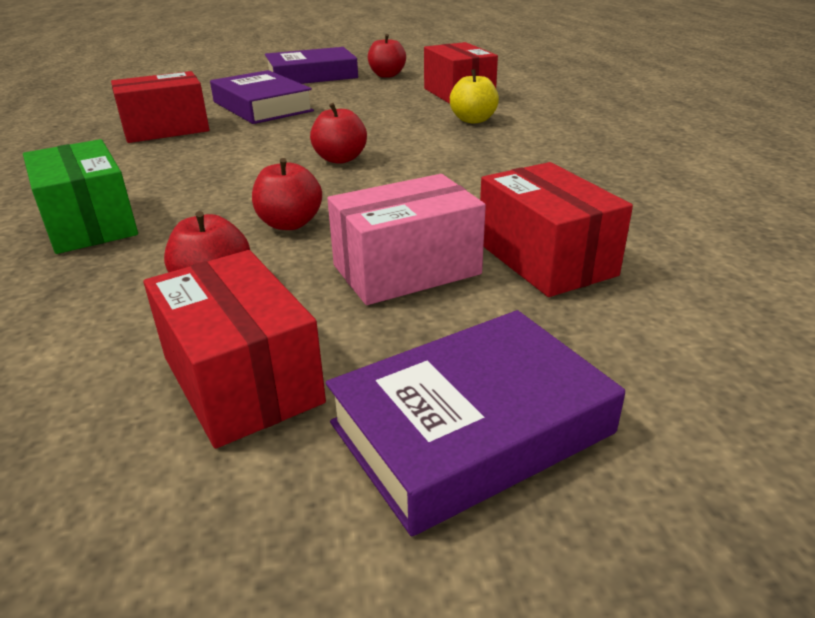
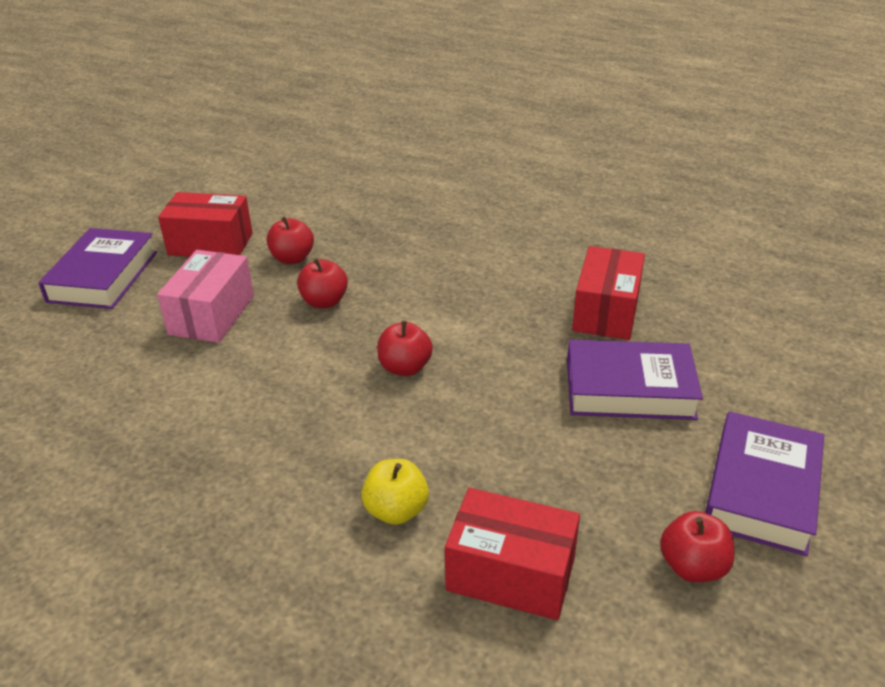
camera: 130 degrees right, 5 degrees up
green box [23,139,138,254] -> none
red box [480,162,633,297] -> none

